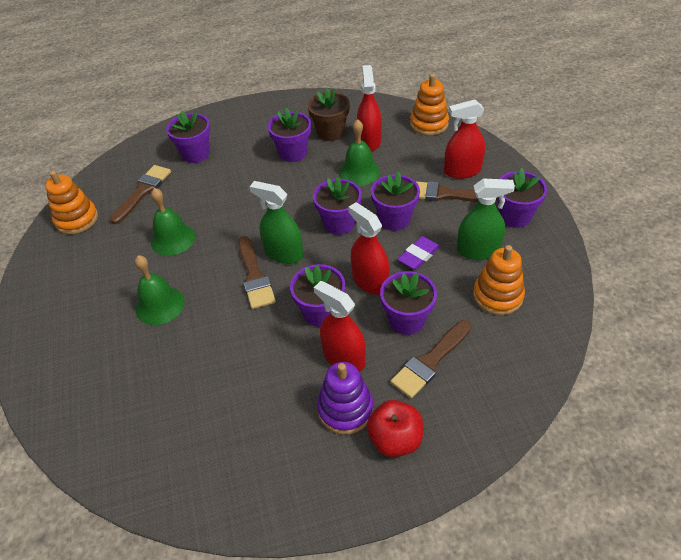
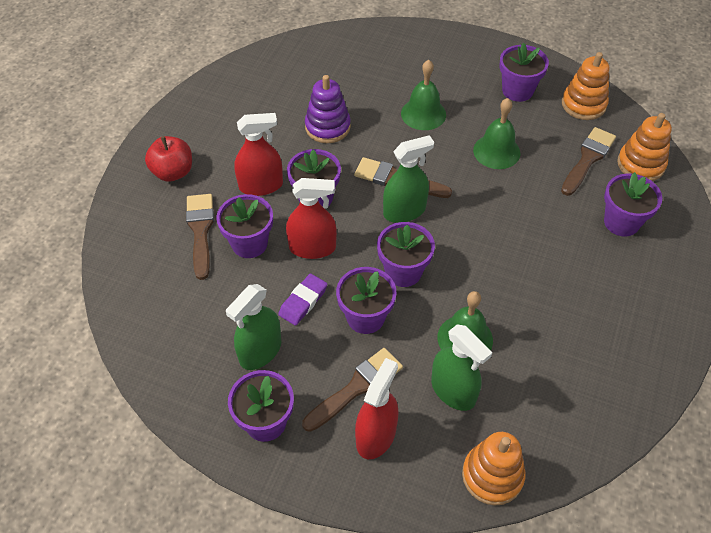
camera: 125 degrees right, 5 degrees up
brown brush [110,165,171,224] -> brown brush turned 120 degrees counterclockwise [561,127,616,196]
purple flower pot [268,108,311,162] -> purple flower pot moved to [500,42,549,102]
brown flower pot [308,88,350,141] -> none
purple stacking toy [317,362,373,434] -> purple stacking toy moved to [305,75,351,143]
red spray bottle [357,65,382,151] -> none
purple eraser [397,236,440,270] -> purple eraser turned 45 degrees clockwise [278,273,327,326]
orange stacking toy [473,245,525,315] -> orange stacking toy moved to [617,113,672,181]
none -> green spray bottle [431,324,492,411]

